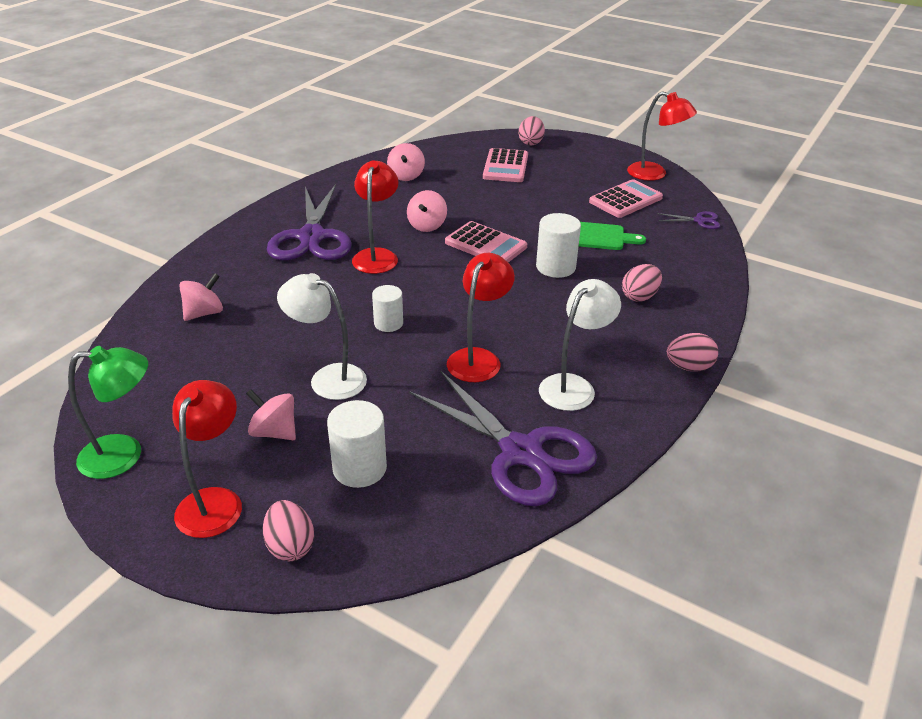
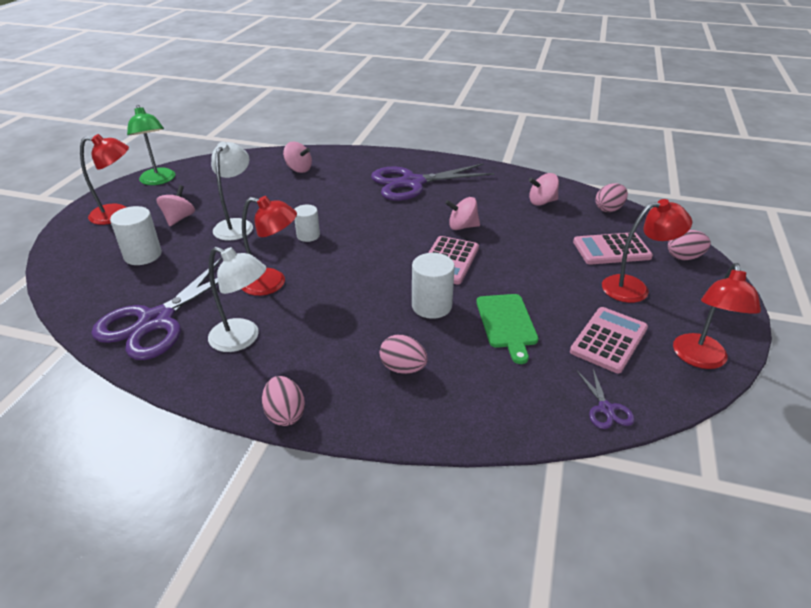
camera: 75 degrees right, 0 degrees up
pink egg [263,500,314,561] -> pink egg moved to [595,183,628,212]
red lamp [352,160,398,274] -> red lamp moved to [602,199,692,303]
pink calculator [589,179,663,218] -> pink calculator turned 90 degrees counterclockwise [570,307,648,373]

